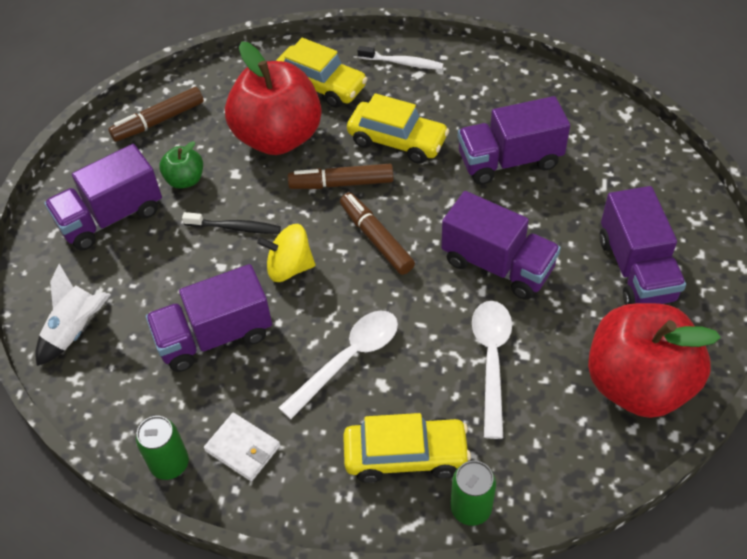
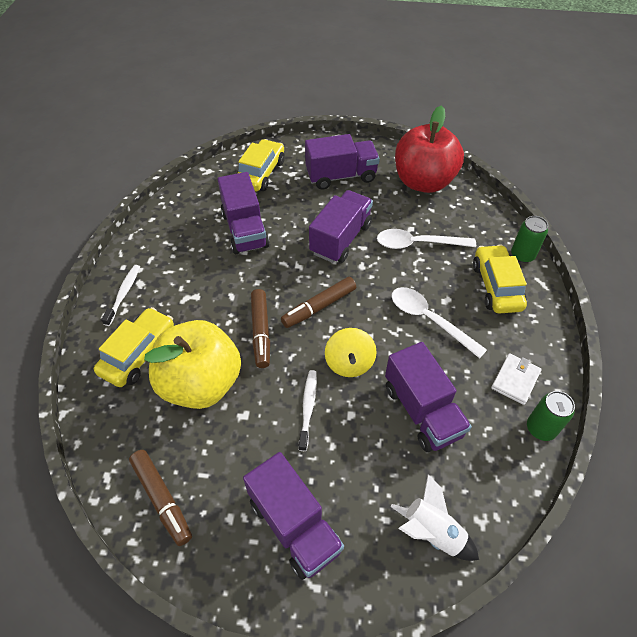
camera: 95 degrees left, 0 degrees up
green apple [159,141,203,189] -> none
black toothbrush [182,212,281,234] -> white toothbrush [299,370,317,451]
red apple [225,41,322,155] -> yellow apple [144,320,241,409]
yellow car [347,93,449,164] -> yellow car moved to [236,139,285,191]

